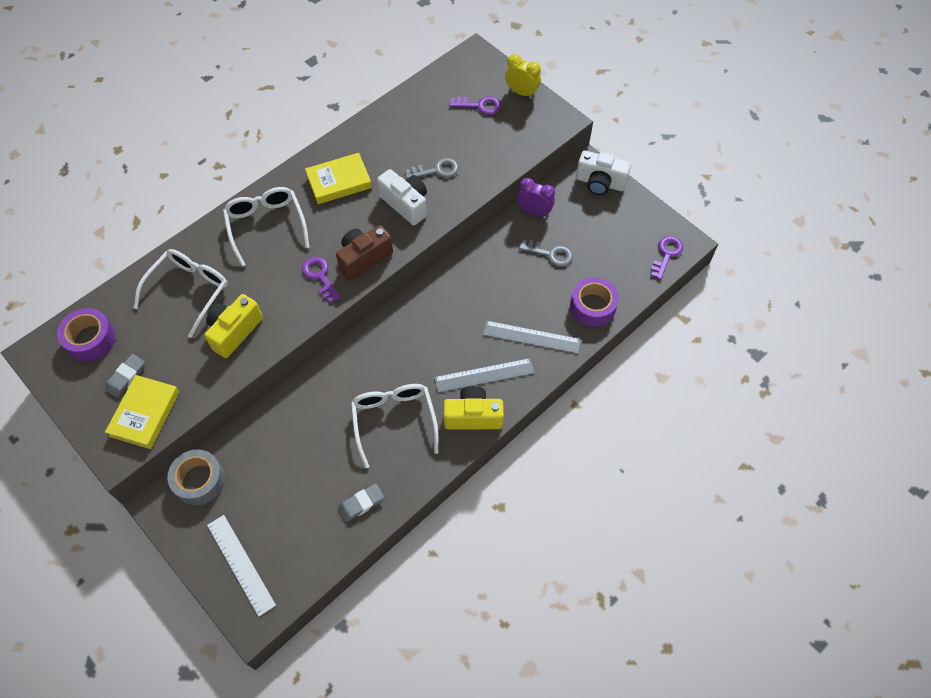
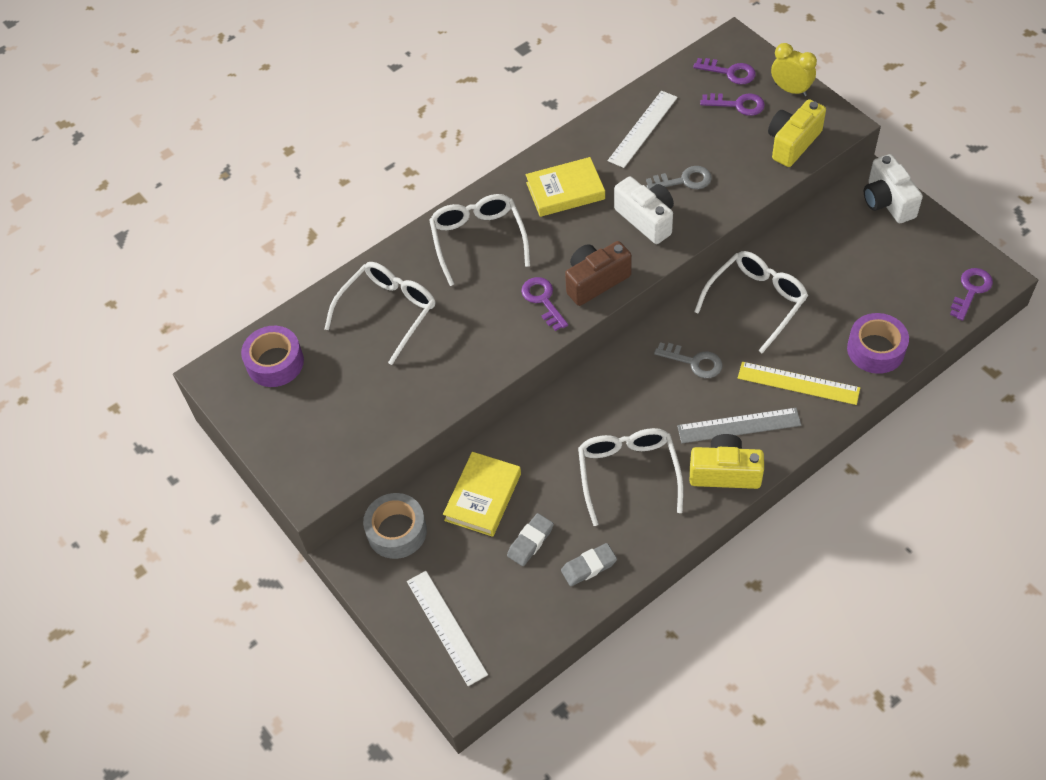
camera: 10 degrees right, 5 degrees down
grey eraser [105,354,145,398] -> grey eraser moved to [507,513,554,566]
yellow book [105,375,180,449] -> yellow book moved to [443,452,521,537]
yellow camera [205,294,263,358] -> yellow camera moved to [768,99,826,167]
grey ruler [483,321,581,354] -> yellow ruler [738,362,860,405]
purple clock [517,178,555,218] -> none
grey key [519,240,573,267] -> grey key moved to [654,342,723,378]
white camera [576,150,631,195] -> white camera turned 45 degrees clockwise [864,154,923,223]
none -> white ruler [608,91,678,168]
none -> purple key [693,58,756,85]
none -> white glasses [694,251,808,353]

